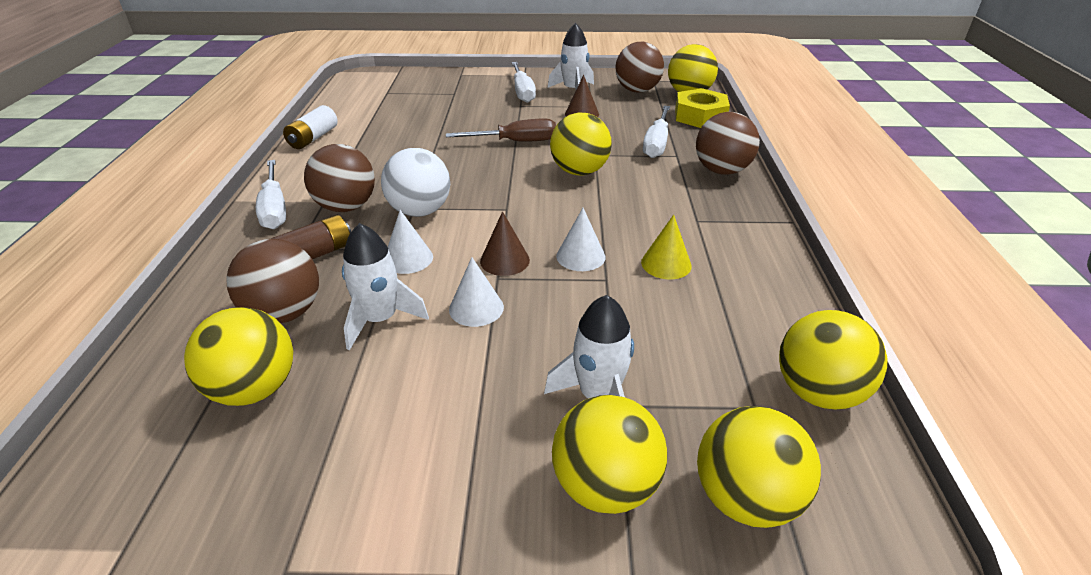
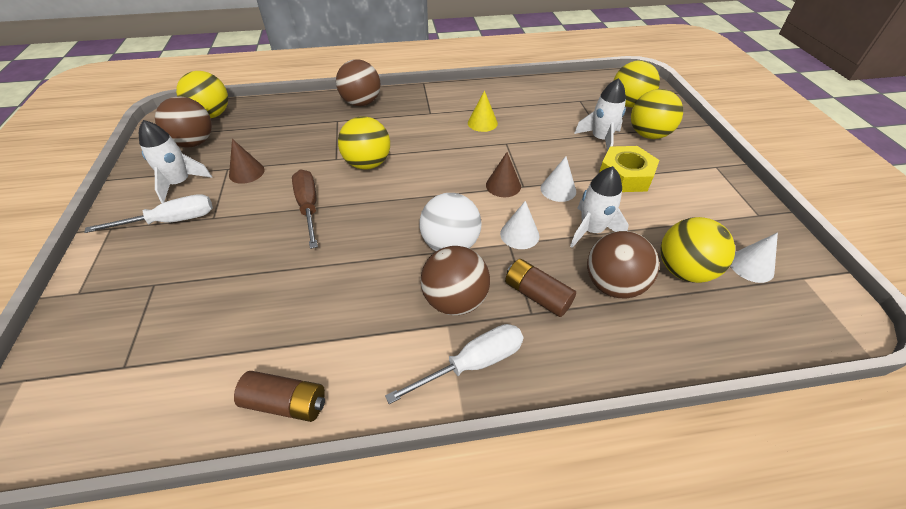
camera: 100 degrees left, 10 degrees up
white battery [283,105,338,149] -> brown battery [234,371,325,422]
white cone [556,208,605,271] -> white cone moved to [731,232,778,283]
white screwdriver [643,106,670,158] -> none
yellow nut [675,88,730,128] -> yellow nut moved to [599,146,660,192]
yellow ball [779,310,887,409] -> none

